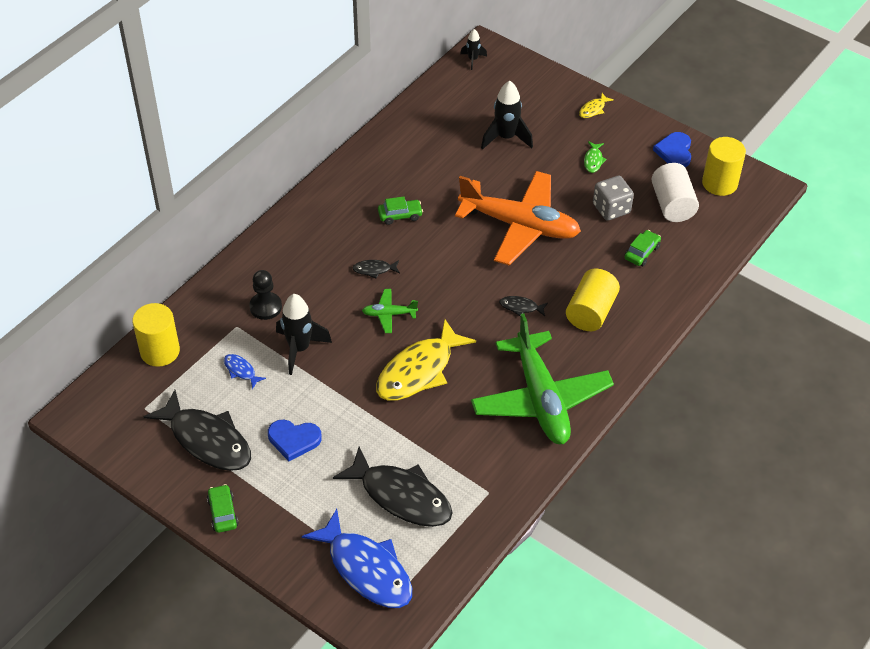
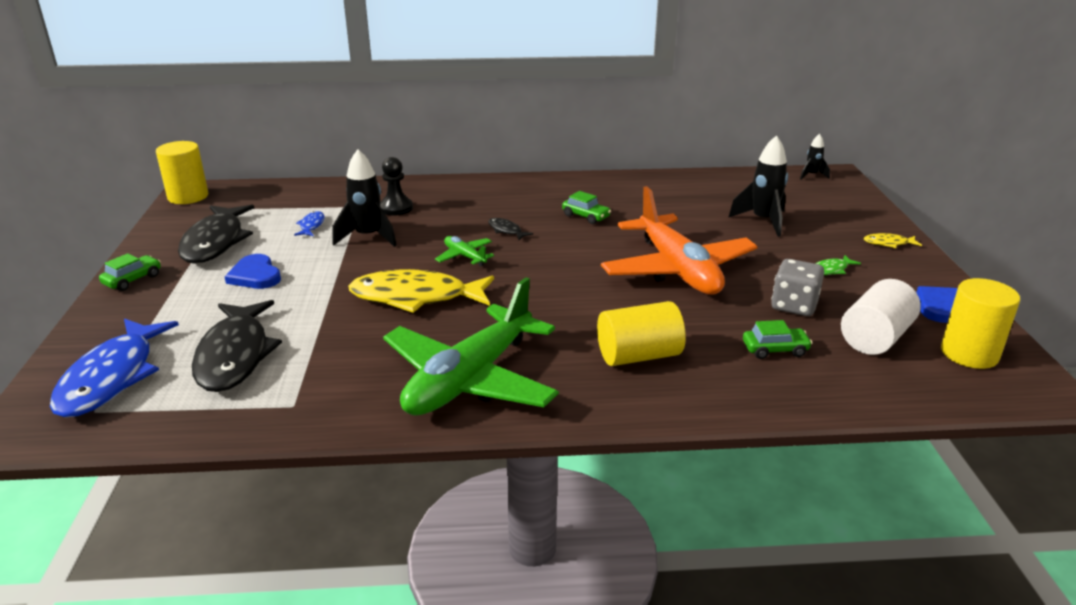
camera: 50 degrees right, 20 degrees down
yellow cylinder [132,303,180,367] -> yellow cylinder moved to [156,141,208,204]
black fish [499,296,548,317] -> none

